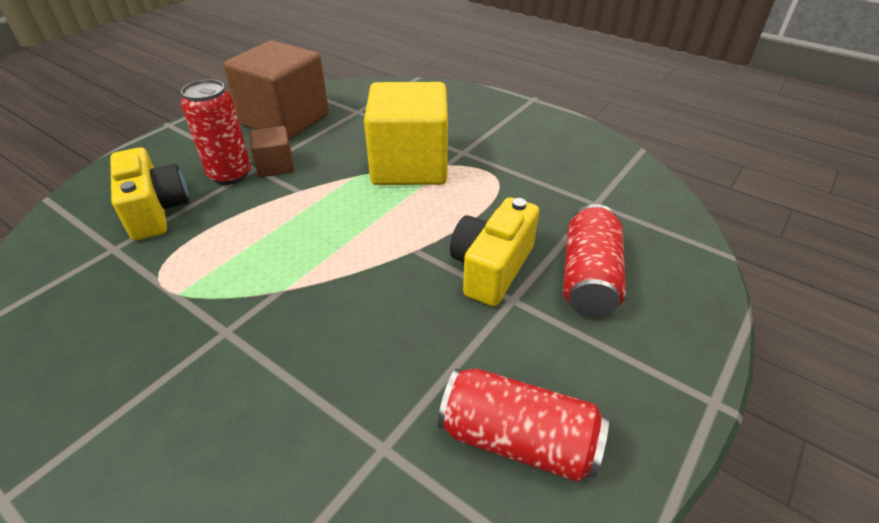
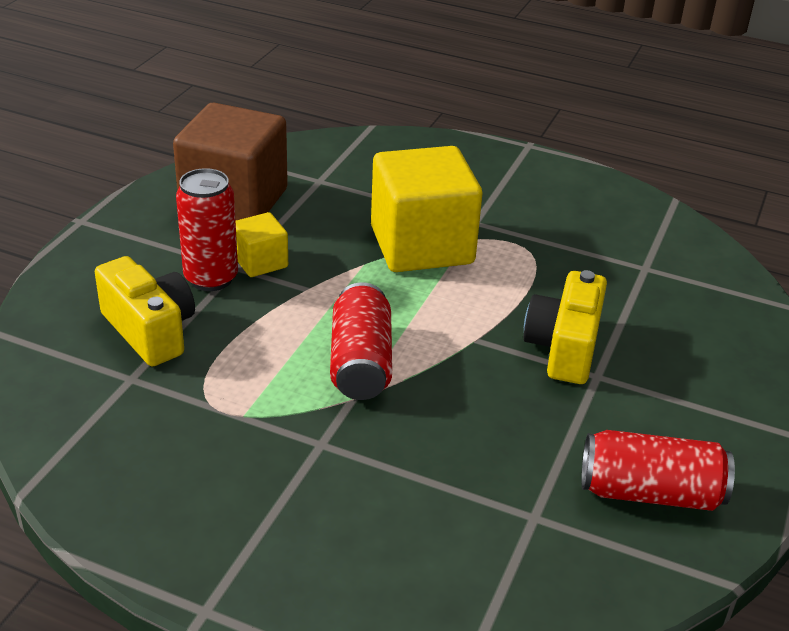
camera: 15 degrees left, 5 degrees down
brown cube [250,126,294,177] -> yellow cube [236,212,288,277]
red can [563,204,626,317] -> red can moved to [330,282,392,400]

